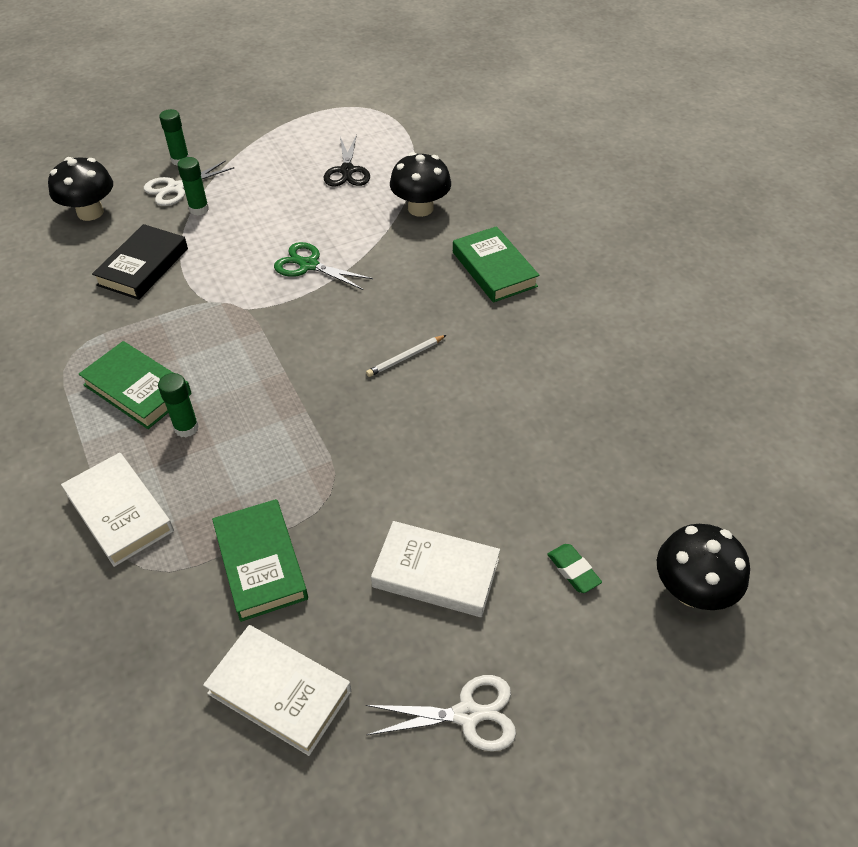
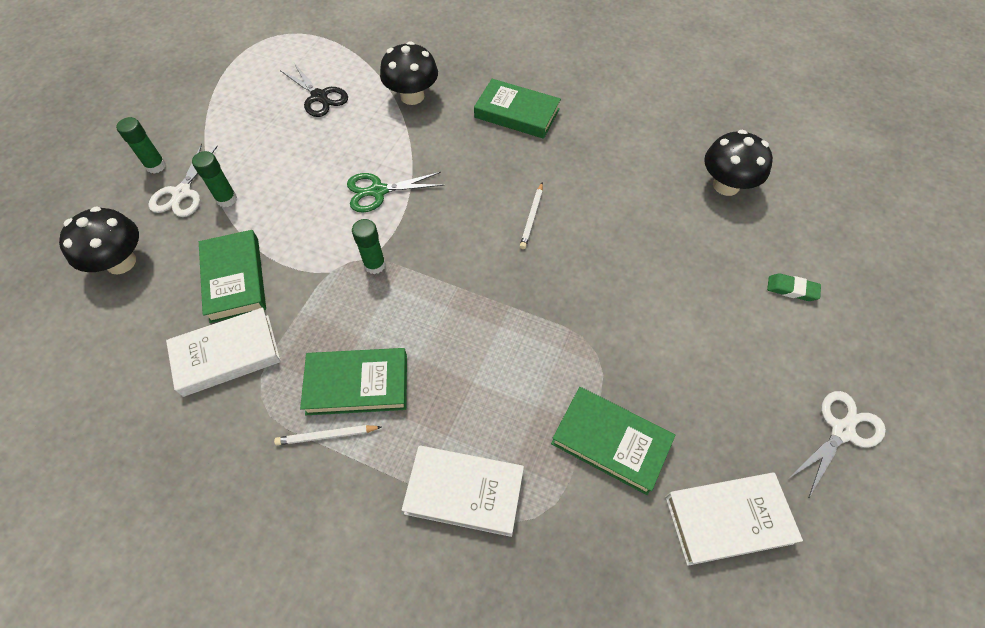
camera: 40 degrees left, 10 degrees up
black book [92,224,188,300] -> green book [199,230,266,323]
green glue stick [158,373,199,437] -> green glue stick moved to [352,219,386,274]
white book [371,521,500,617] -> white book moved to [166,308,281,397]
black mushroom [657,524,750,610] -> black mushroom moved to [704,130,773,196]
none -> white pencil [274,425,381,445]

